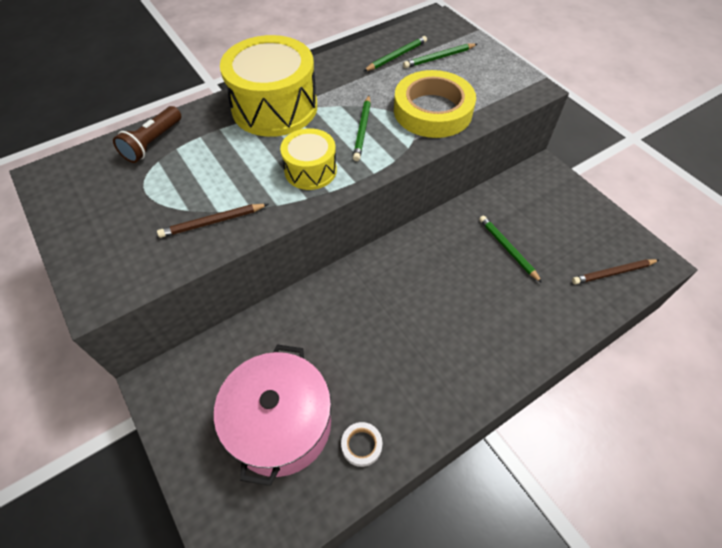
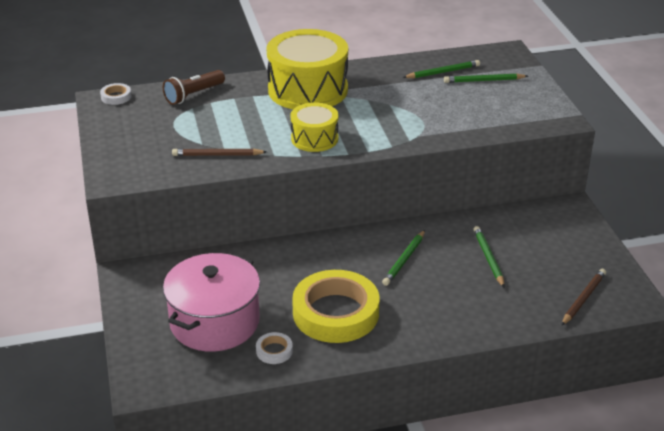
camera: 20 degrees right, 20 degrees down
green pencil [353,95,371,161] -> green pencil moved to [382,230,425,286]
yellow tape [394,70,476,138] -> yellow tape moved to [292,270,379,343]
brown pencil [572,259,659,284] -> brown pencil turned 120 degrees clockwise [561,269,606,326]
none -> white tape [100,83,131,105]

